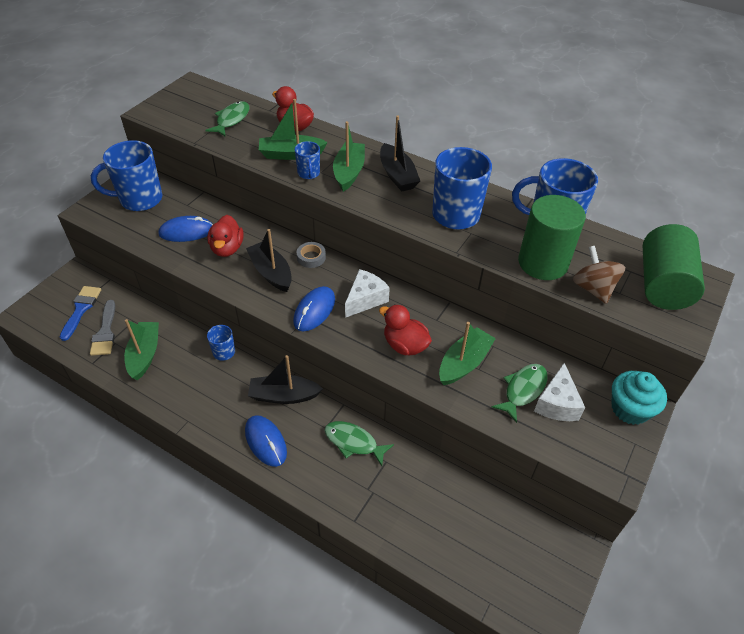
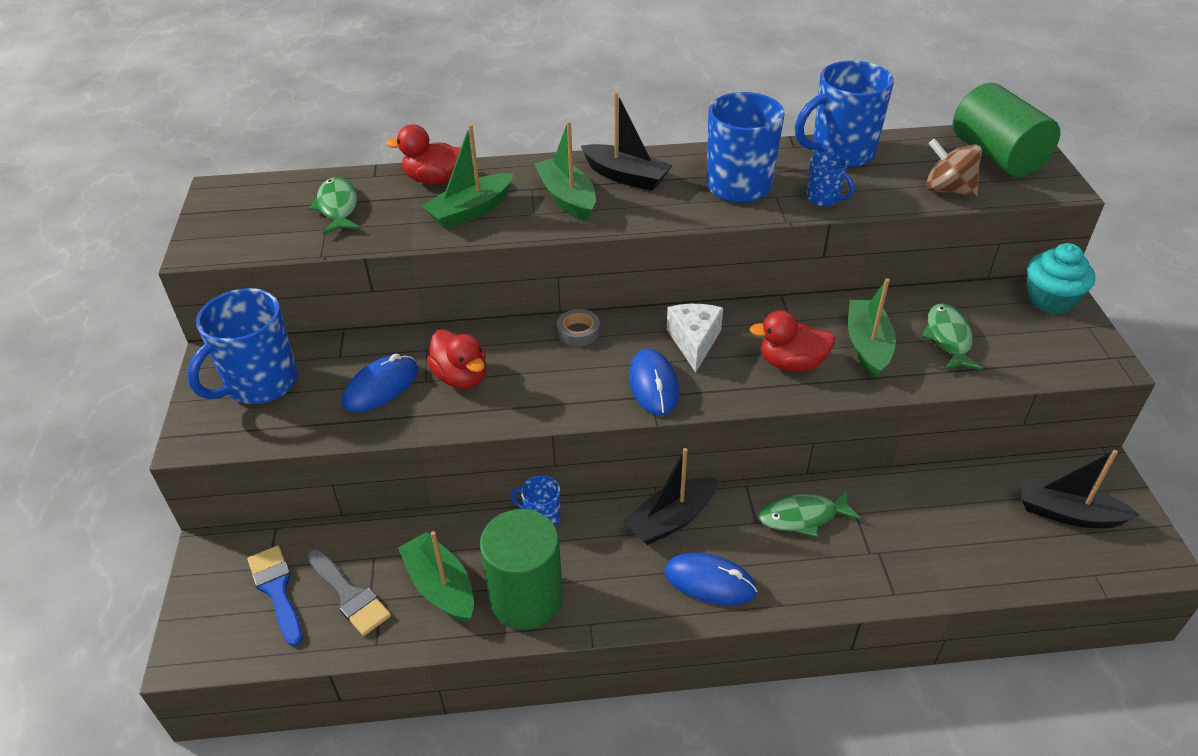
camera: 35 degrees left, 5 degrees down
black boat [246,229,292,292] -> black boat moved to [1021,450,1139,528]
blue mug [295,141,320,179] -> blue mug moved to [807,152,855,207]
green cylinder [518,195,586,280] -> green cylinder moved to [480,509,563,629]
white cheese [534,363,585,421] -> none

